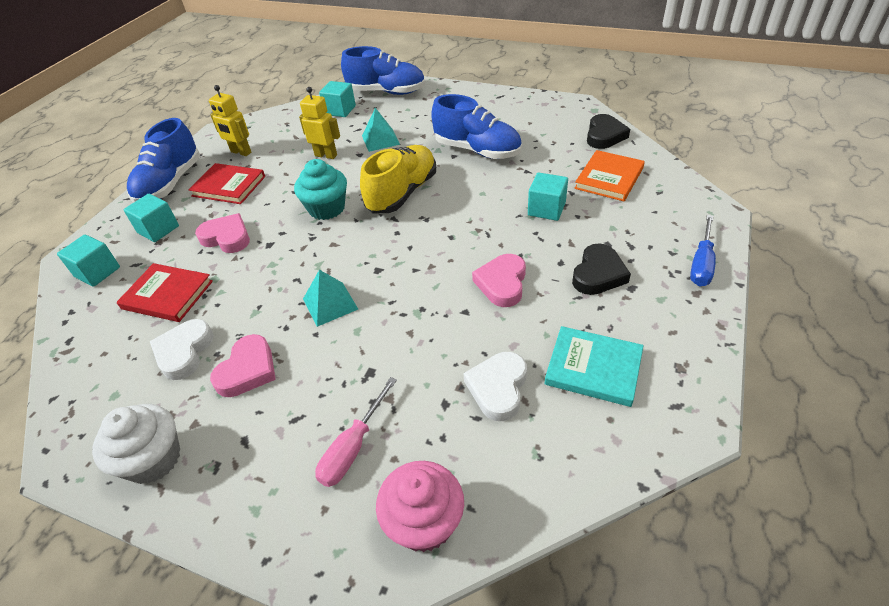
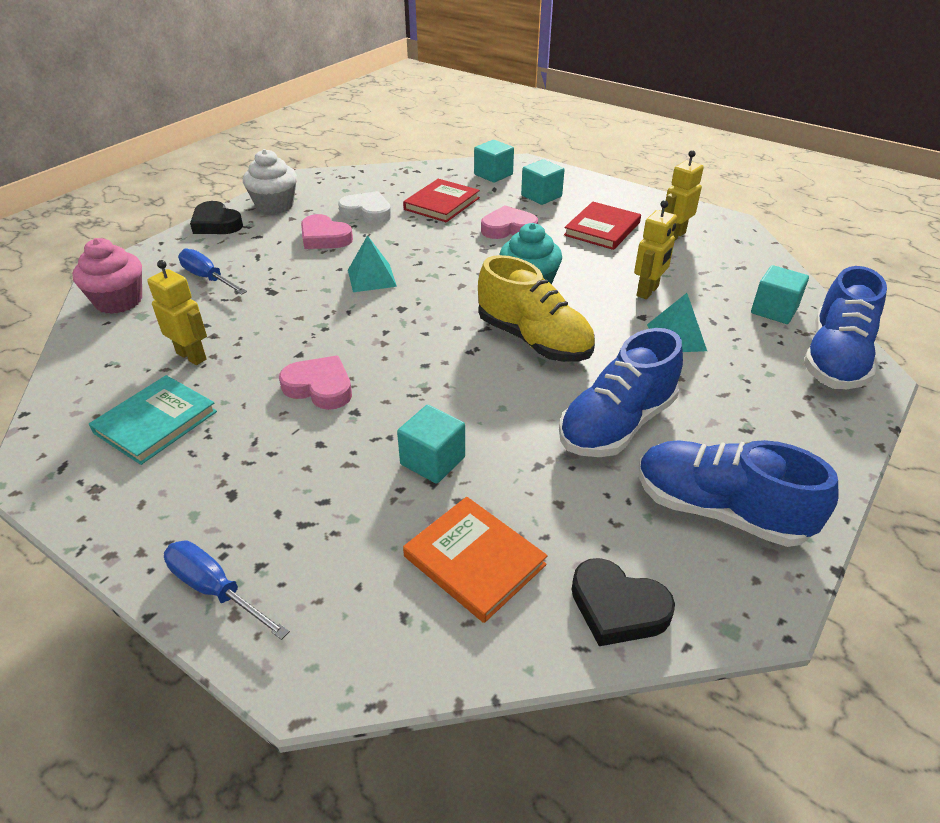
camera: 100 degrees right, 5 degrees down
blue shoe [127,118,200,203] -> blue shoe moved to [638,440,839,547]
pink heart [195,213,250,253] -> pink heart turned 135 degrees counterclockwise [481,205,538,239]
pink screwdriver [315,377,397,487] -> blue screwdriver [178,249,247,295]
white heart [464,352,527,421] -> yellow robot [147,260,207,365]
black heart [572,243,631,295] -> black heart moved to [190,201,243,234]

